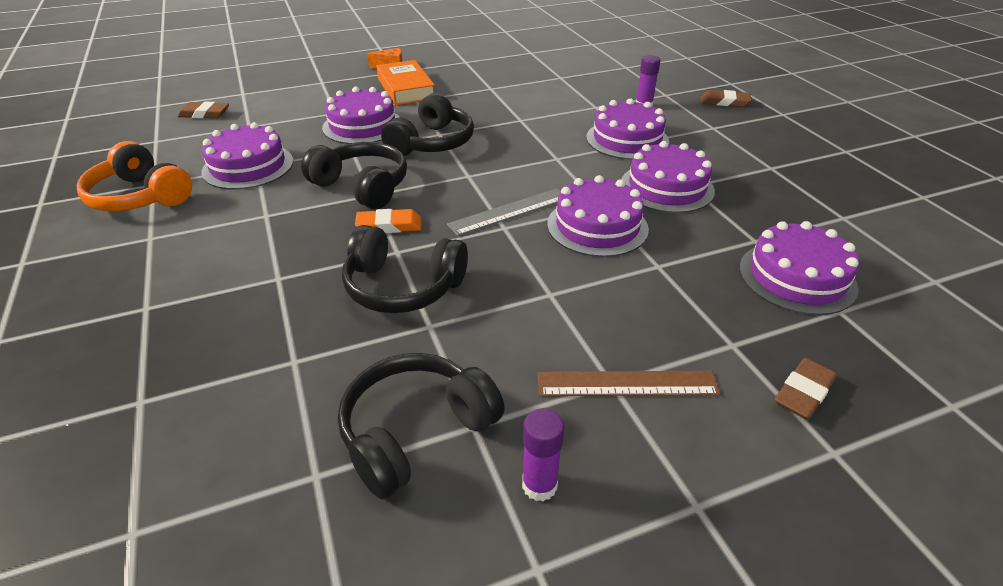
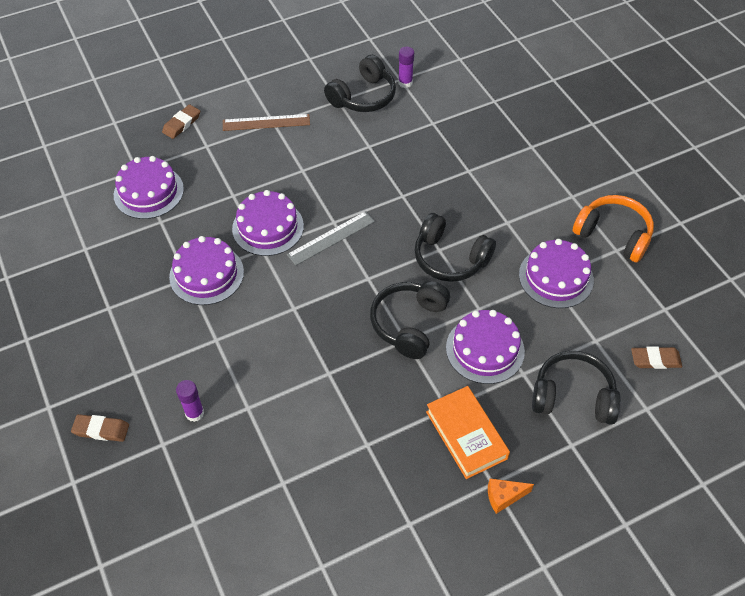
camera: 175 degrees right, 15 degrees up
black headphones [342,225,468,313] -> black headphones moved to [532,351,621,425]
orange eraser [355,209,421,233] -> none
purple glue stick [522,409,565,501] -> purple glue stick moved to [398,47,414,88]
purple cake [586,98,669,160] -> none

